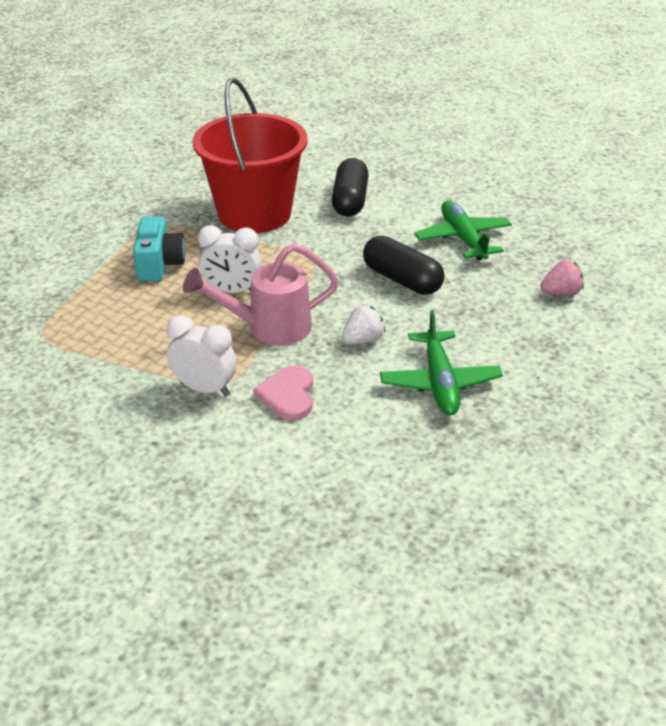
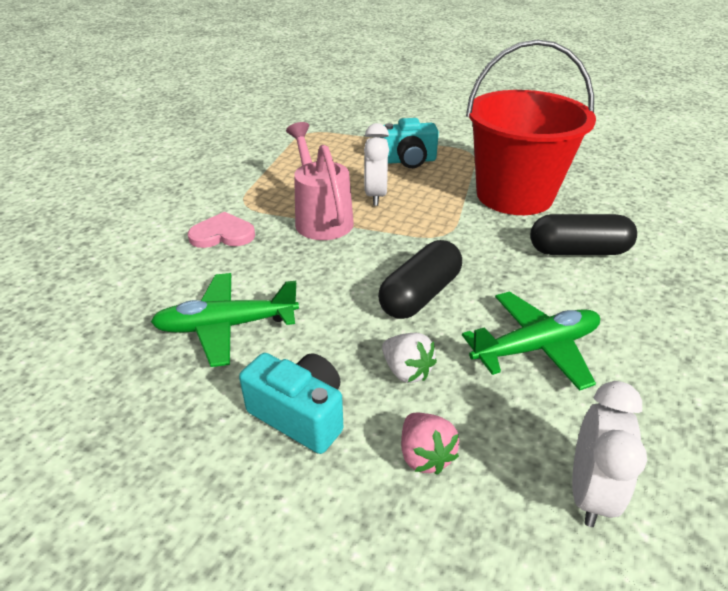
camera: 85 degrees right, 0 degrees up
white clock [166,315,237,396] -> white clock moved to [572,381,647,527]
white strawberry [342,305,385,344] -> white strawberry moved to [382,333,437,383]
none -> turquoise camera [239,353,343,454]

